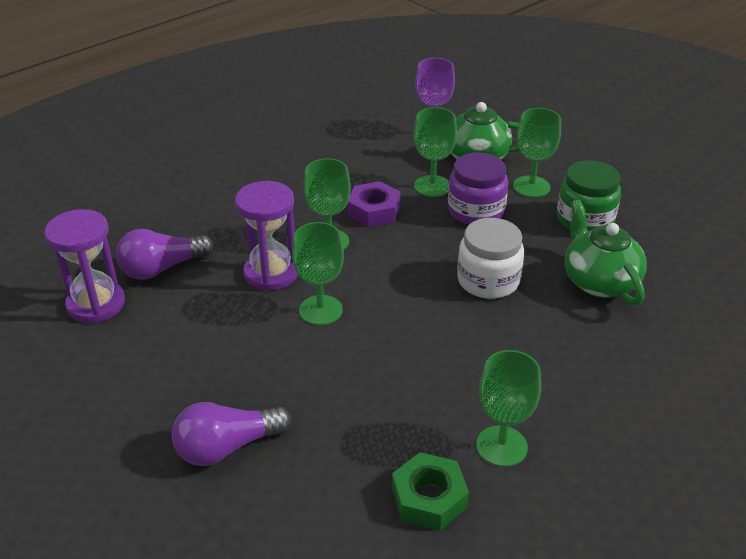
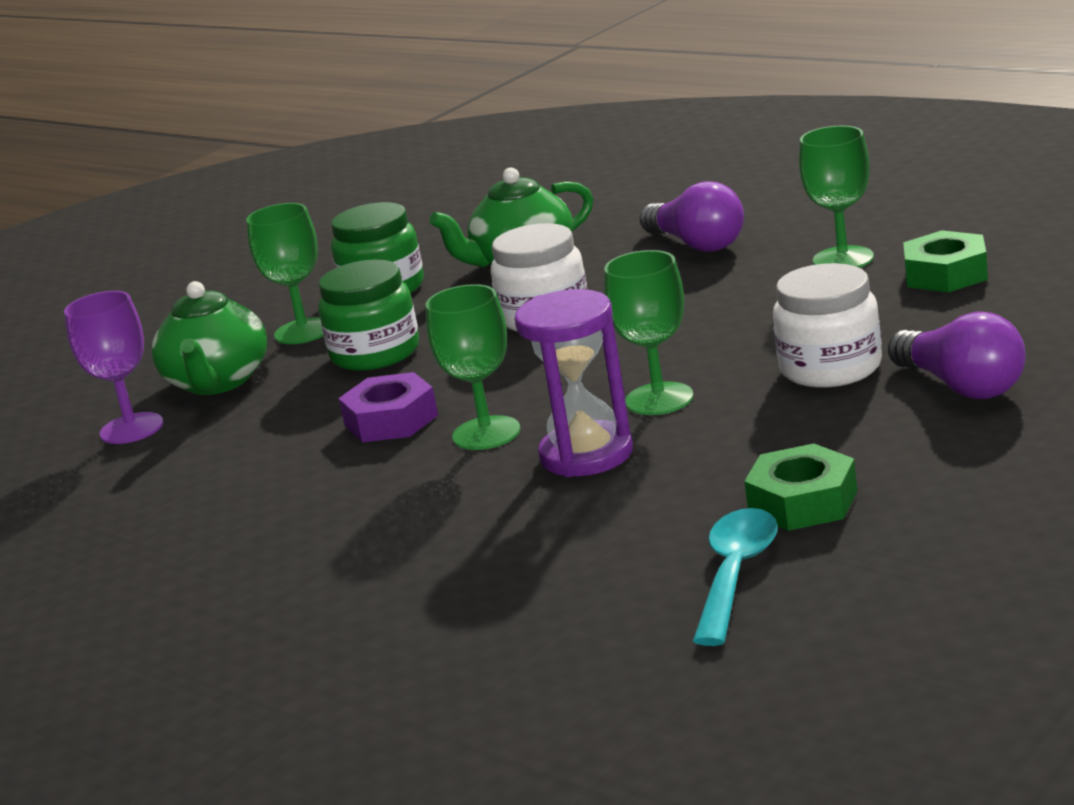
camera: 95 degrees left, 15 degrees down
purple hourglass [44,209,125,323] -> turquoise spoon [693,508,778,646]
purple light bulb [116,229,214,280] -> purple light bulb moved to [640,181,744,252]
green goblet [414,107,457,197] -> none
purple jar [448,152,508,224] -> green jar [318,260,419,371]
none -> green nut [744,443,857,531]
none -> white jar [773,263,882,388]

